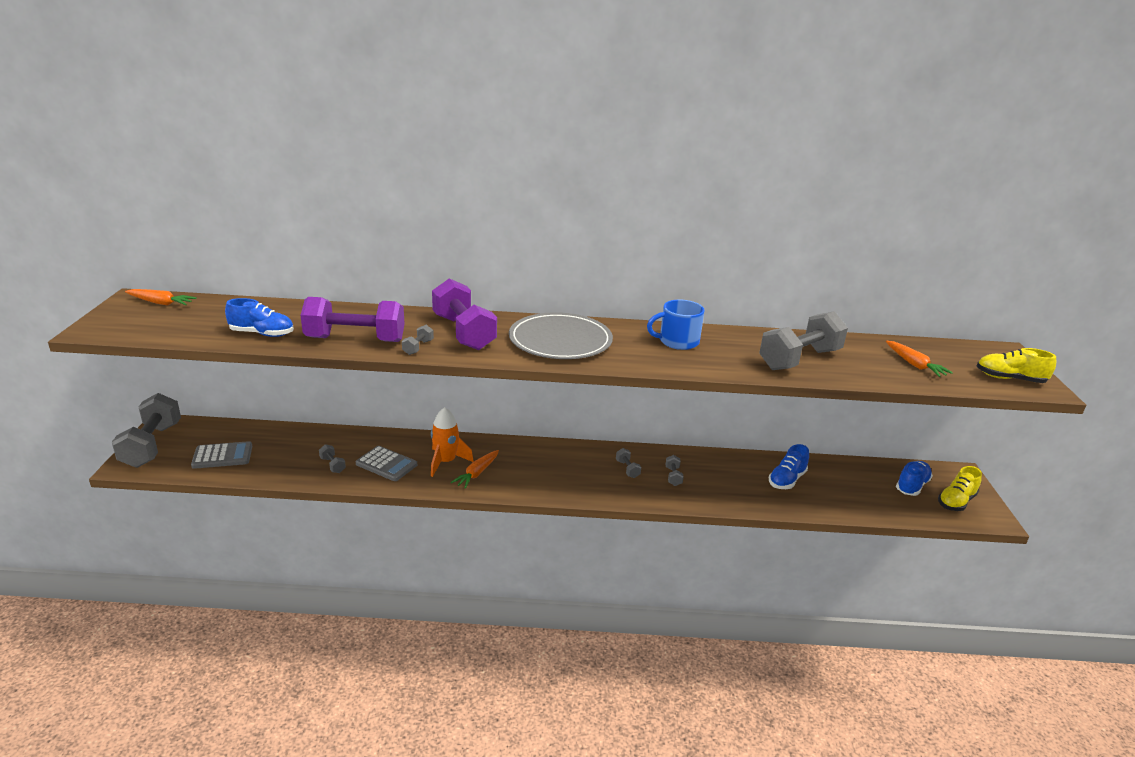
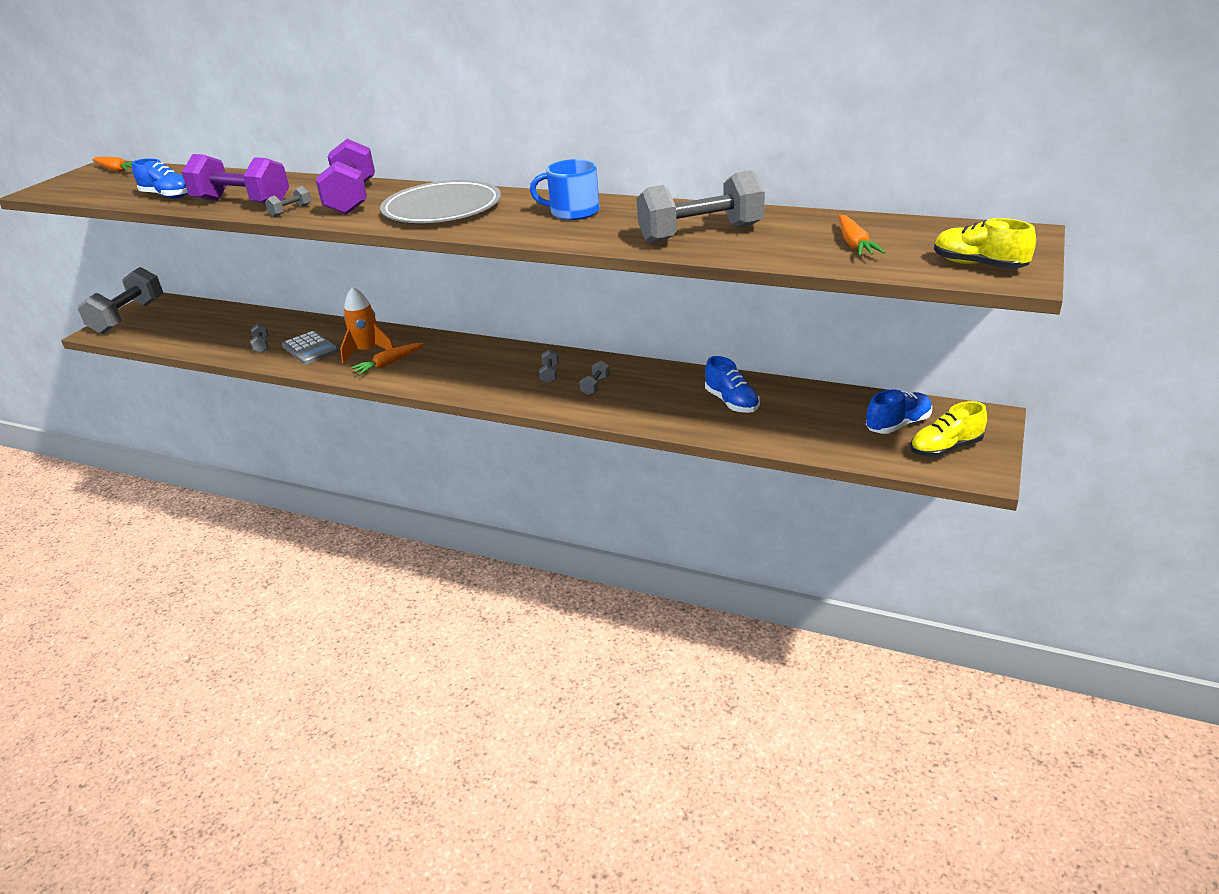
camera: 25 degrees right, 5 degrees up
grey calculator [191,441,252,469] -> none
blue shoe [769,444,809,489] -> blue shoe turned 90 degrees counterclockwise [705,356,760,413]

